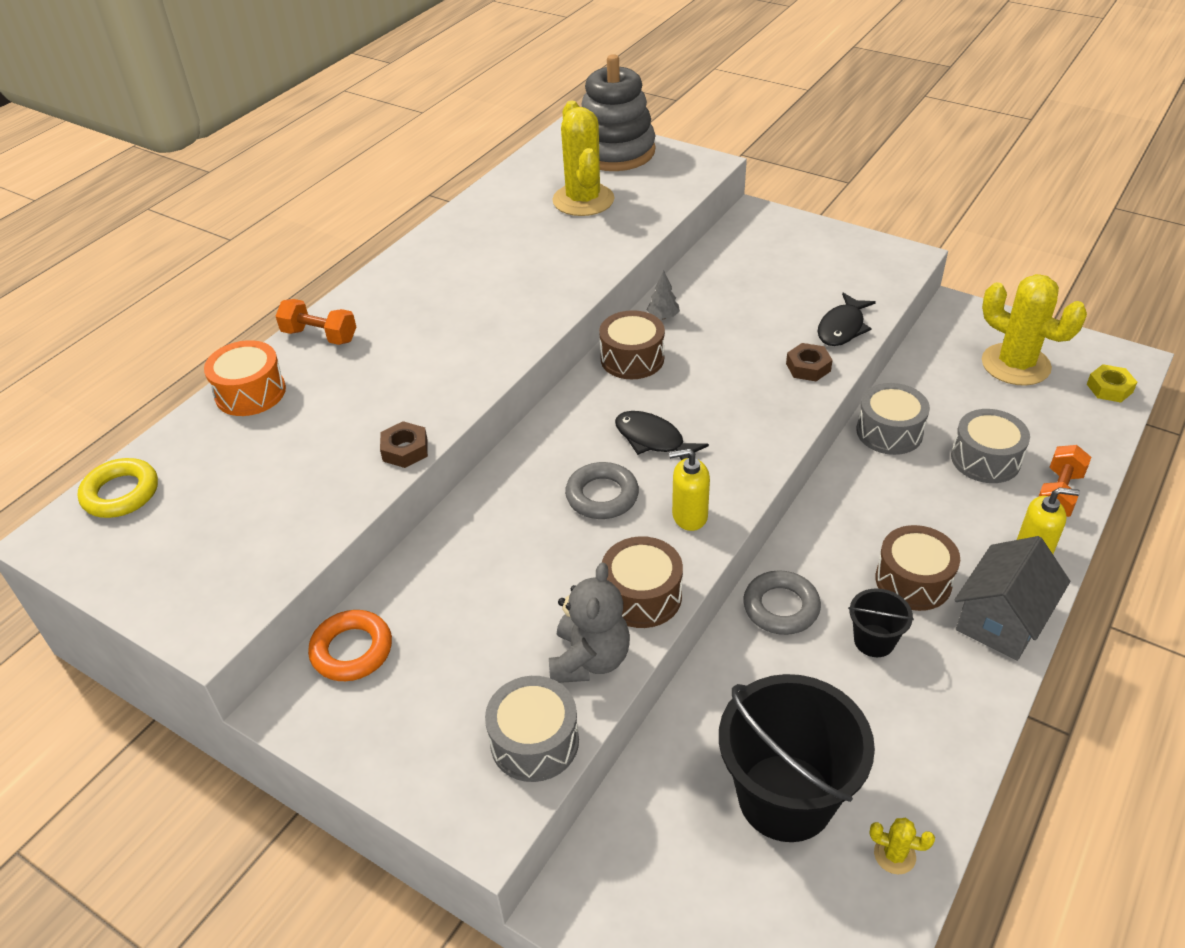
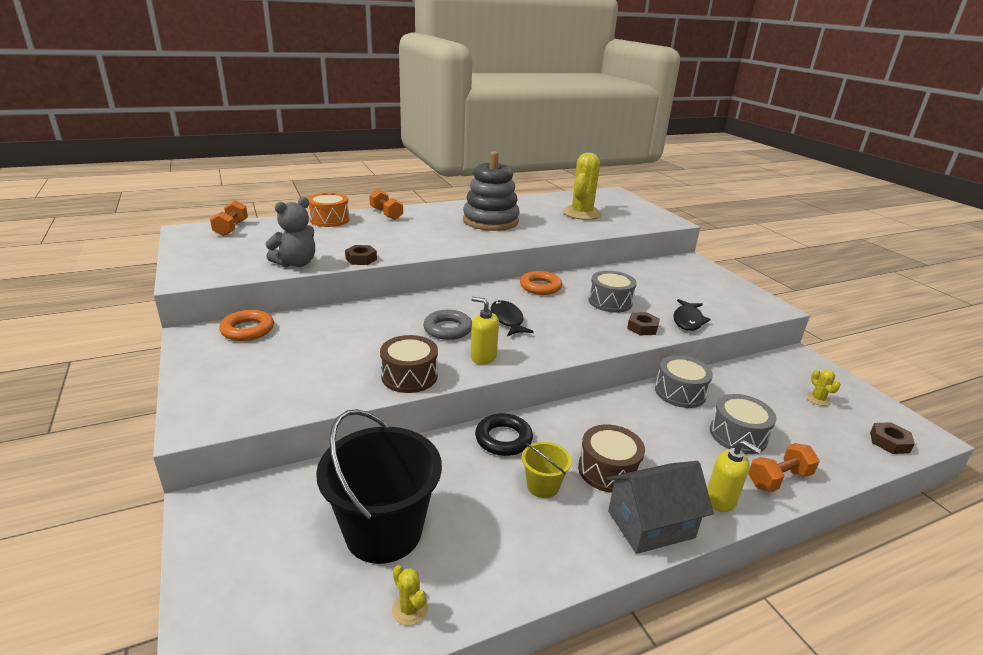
camera: 30 degrees right, 15 degrees down
yellow ring [78,458,158,518] -> orange dumbbell [210,200,248,236]
grey drum [485,676,579,782] -> grey drum moved to [588,271,637,313]
grey teddy bear [549,563,630,683] -> grey teddy bear moved to [265,197,315,267]
grey stacking toy [582,54,655,171] -> grey stacking toy moved to [463,151,519,231]
brown drum [599,310,665,379] -> orange ring [520,271,562,295]
grey tree [647,270,680,319] -> none
grey ring [743,570,821,635] -> black ring [475,413,533,456]
black fish [818,293,876,346] -> black fish turned 45 degrees counterclockwise [673,299,711,331]
black bucket [848,588,914,657] -> yellow bucket [522,442,572,498]
yellow cactus [982,274,1087,386] -> yellow cactus [806,369,841,406], size x0.41
yellow nut [1087,364,1137,402] -> brown nut [870,422,915,454]

